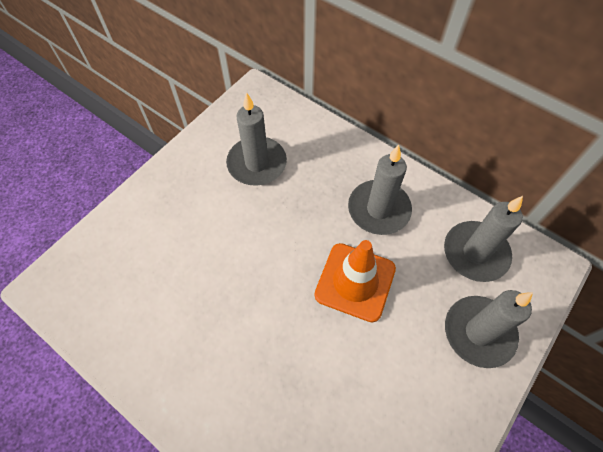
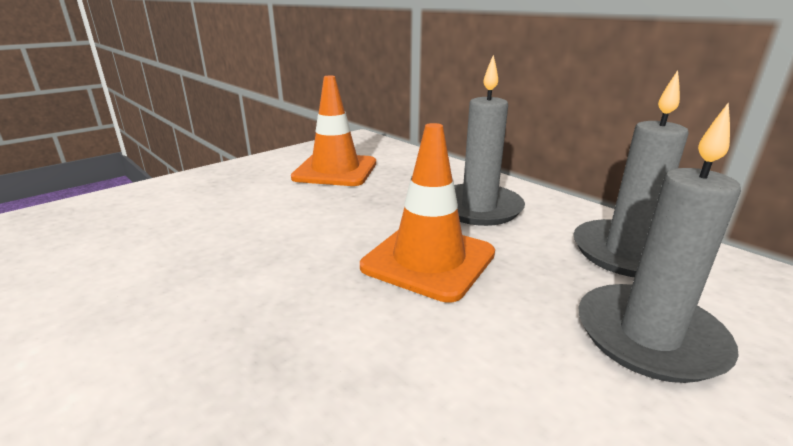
camera: 10 degrees right, 35 degrees down
grey candle [226,92,287,186] -> orange traffic cone [291,76,376,186]

